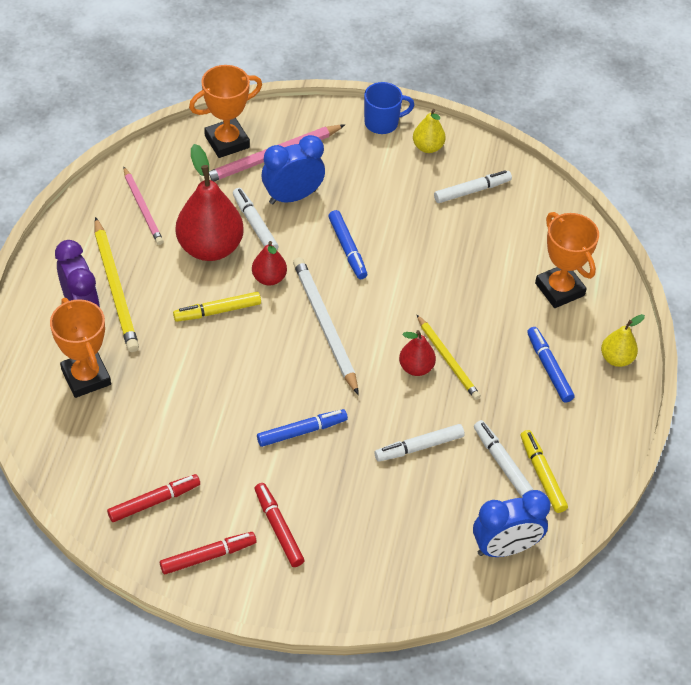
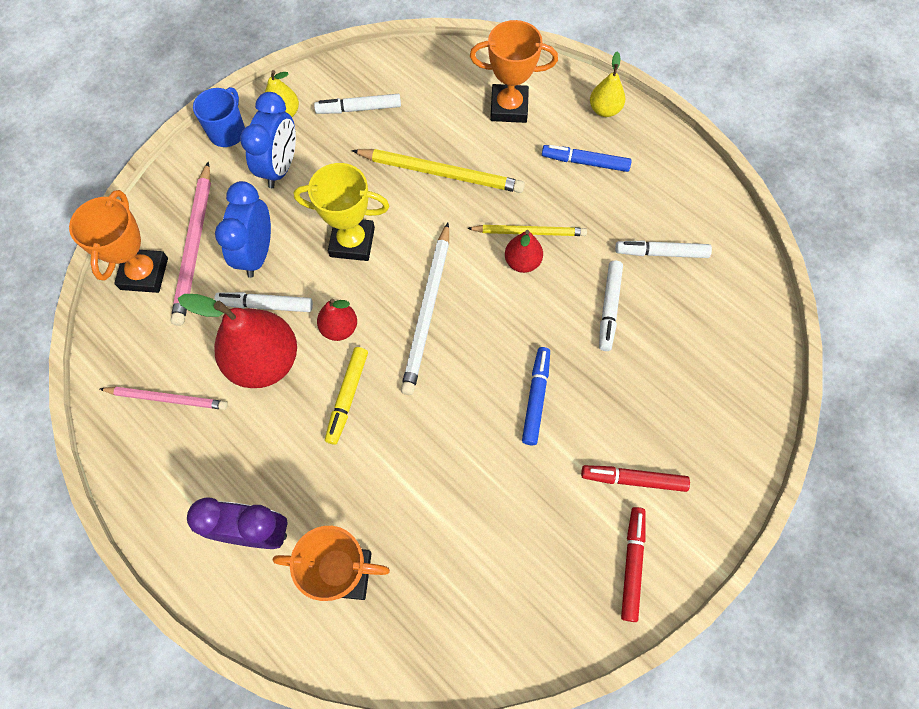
camera: 55 degrees left, 15 degrees up
yellow pencil [95,217,139,352] -> yellow pencil moved to [352,149,525,193]
red marker [107,474,200,522] -> none
white pencil [293,257,359,395] -> white pencil turned 90 degrees counterclockwise [401,223,449,395]
blue marker [328,210,367,279] -> yellow trophy [294,163,389,261]
white marker [434,170,512,203] -> white marker turned 105 degrees counterclockwise [314,94,401,114]
blue clock [473,490,551,557] -> blue clock moved to [240,92,296,188]
yellow marker [521,430,568,513] -> none

